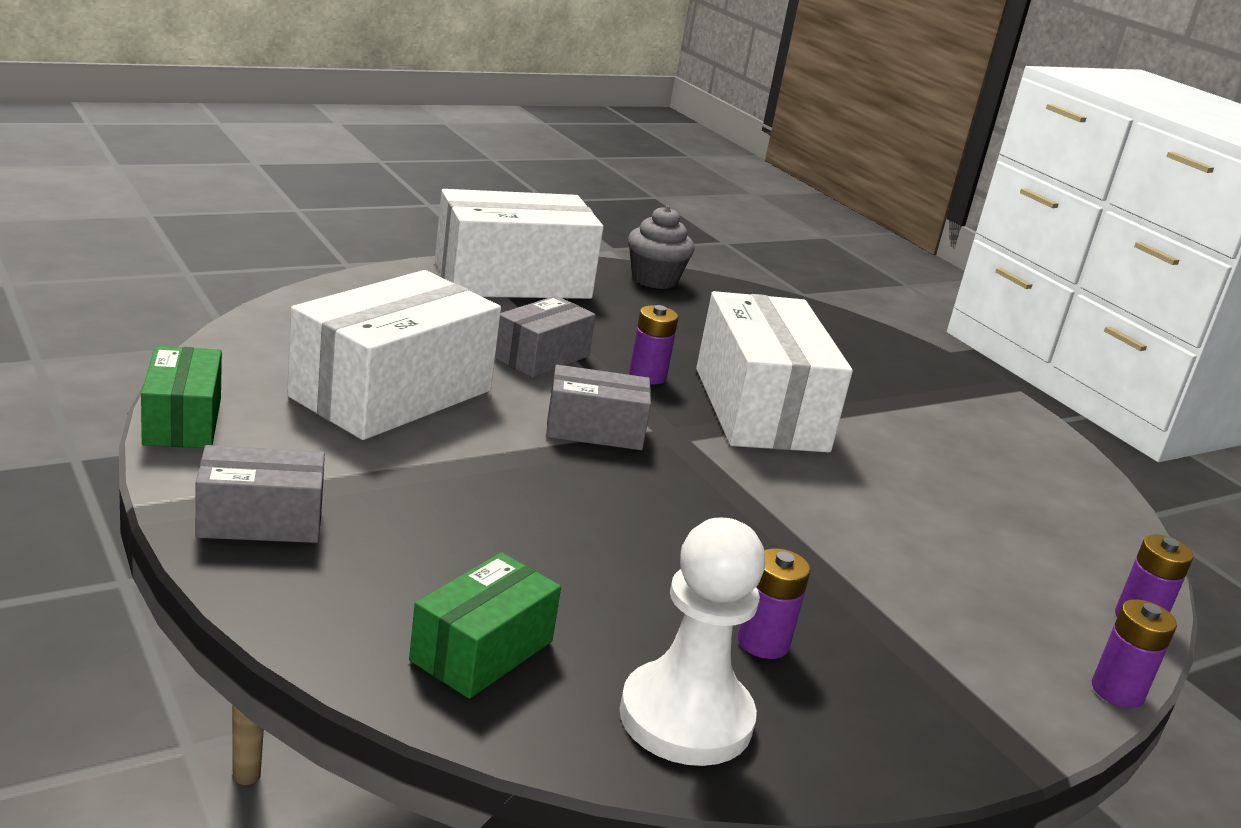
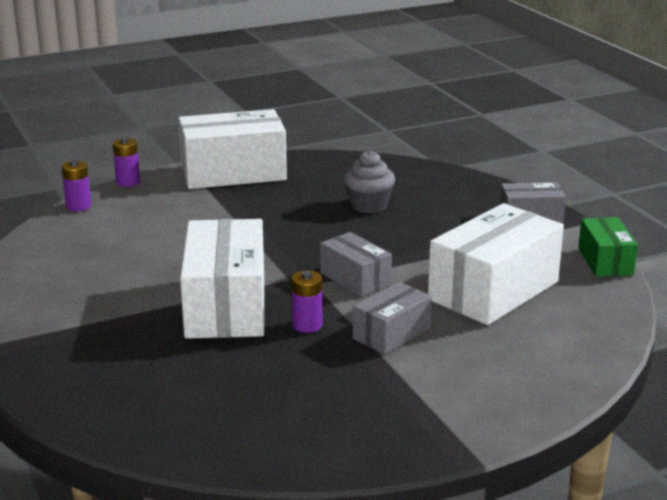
camera: 170 degrees left, 0 degrees up
green box [409,552,561,699] -> none
white box [435,189,603,299] -> white box moved to [178,109,287,189]
grey box [546,365,651,450] -> grey box turned 45 degrees clockwise [320,232,392,297]
white pawn [619,518,765,766] -> none
grey cupcake [628,206,695,289] -> grey cupcake moved to [344,150,395,213]
purple battery [738,548,811,659] -> none

